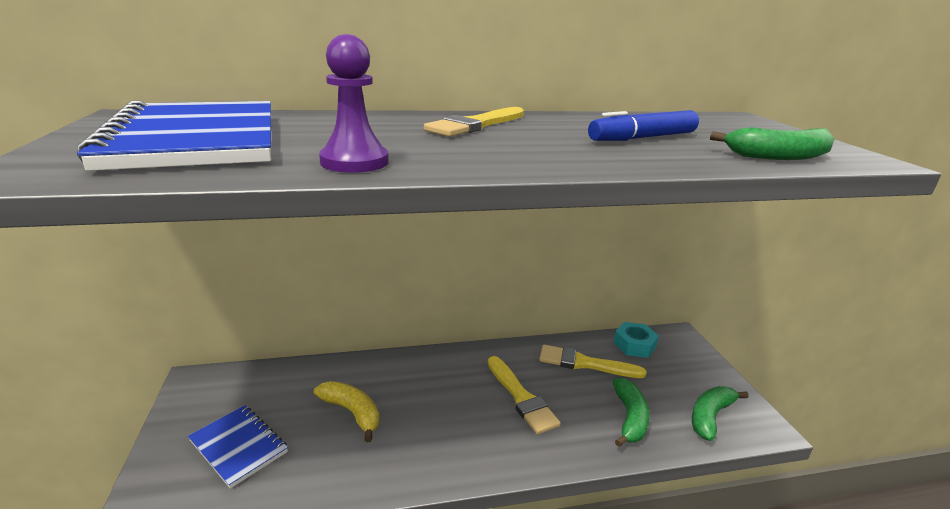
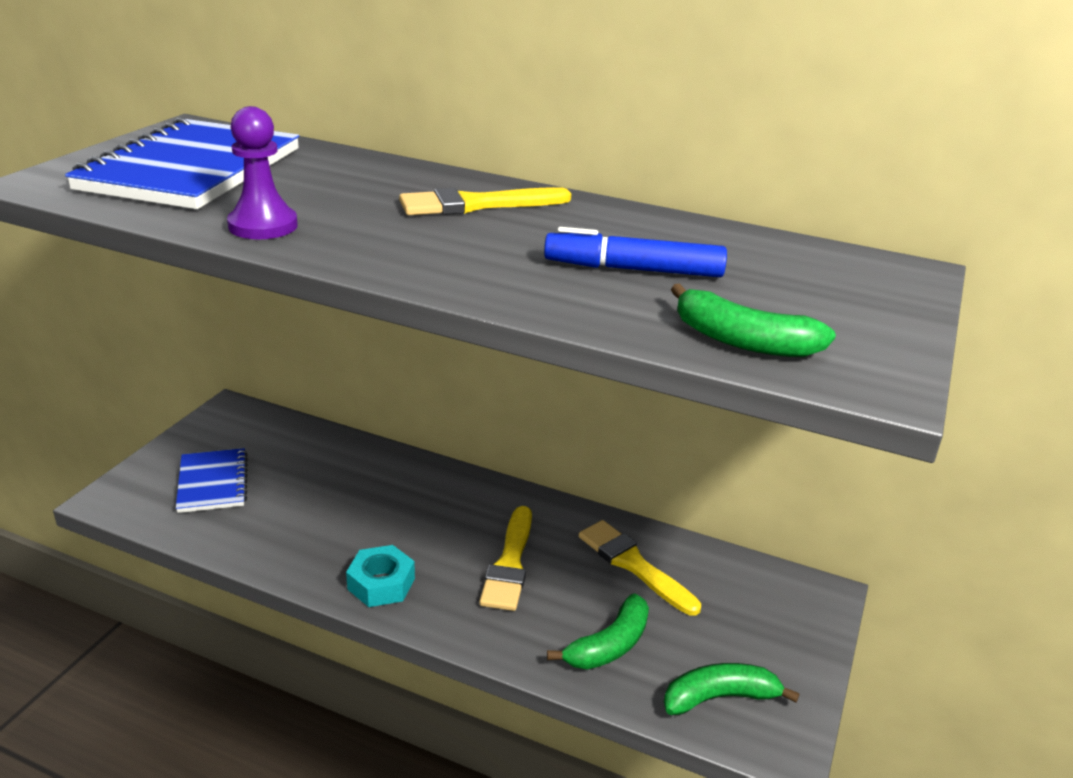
camera: 35 degrees right, 5 degrees up
yellow banana [314,381,379,443] -> none
turquoise nut [613,322,659,358] -> turquoise nut moved to [346,545,415,607]

